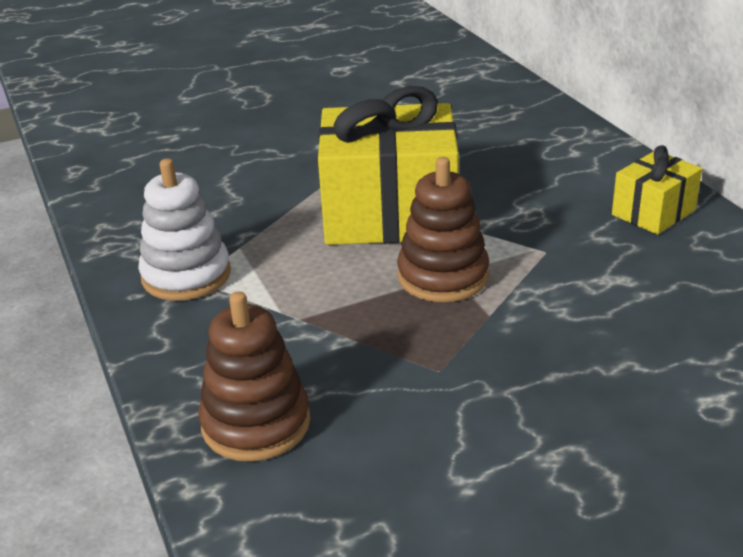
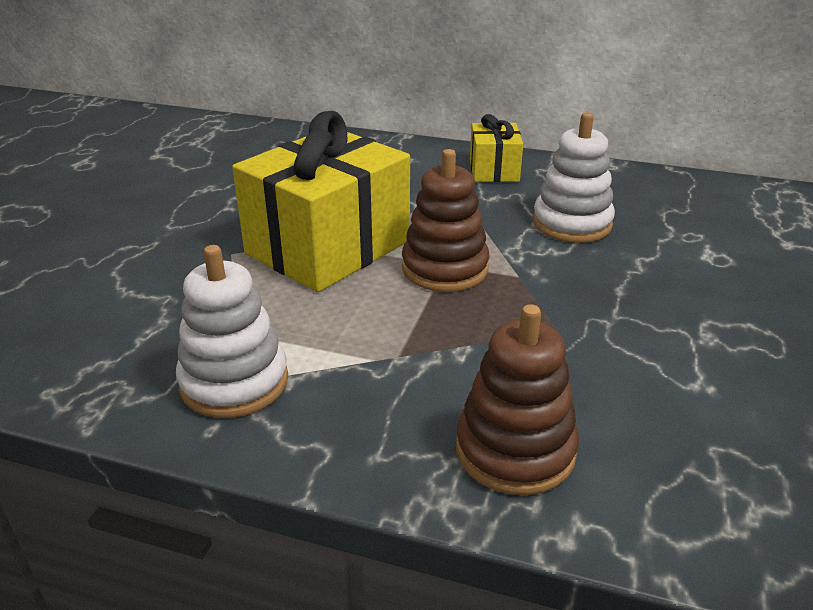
camera: 50 degrees left, 0 degrees up
none -> white stacking toy [533,112,615,243]

